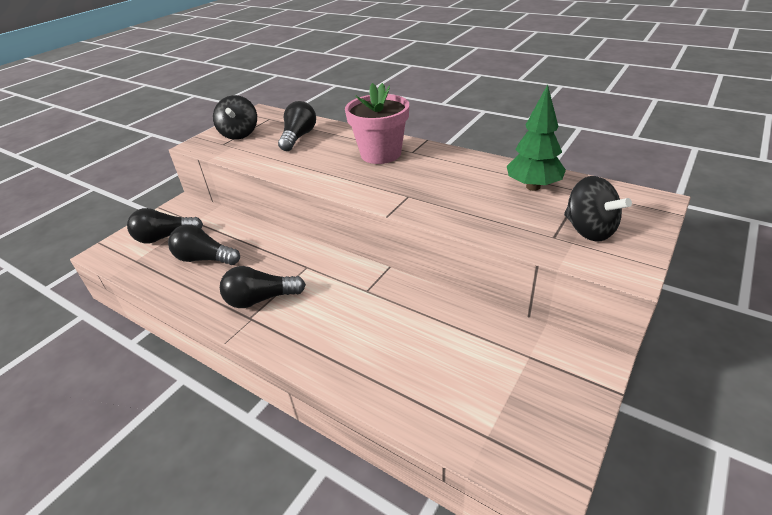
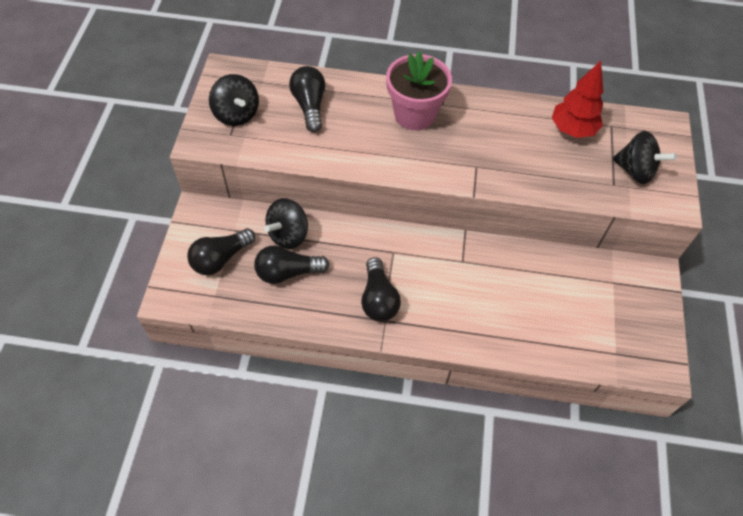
camera: 30 degrees left, 20 degrees up
black light bulb [220,266,306,308] -> black light bulb turned 60 degrees counterclockwise [361,257,401,321]
green tree [507,85,566,191] -> red tree [552,61,604,138]
none -> black spinning top [264,198,308,249]

